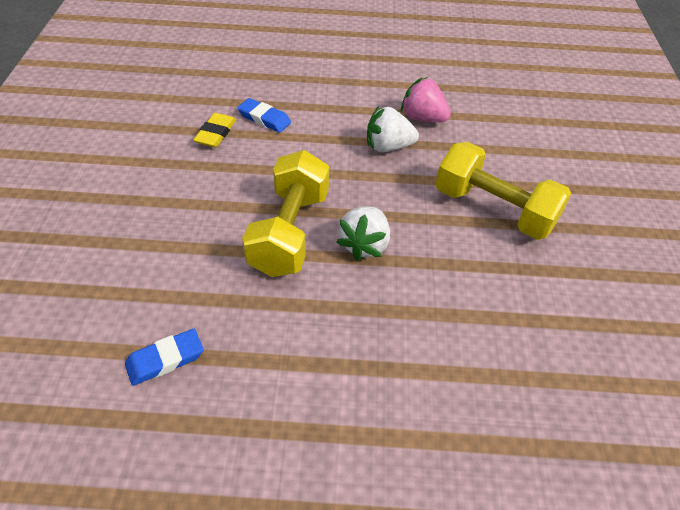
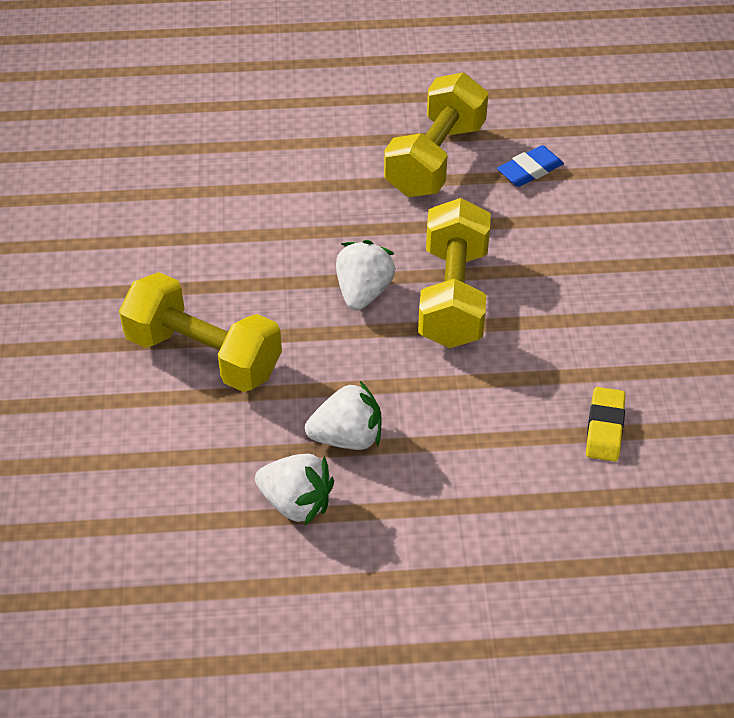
camera: 175 degrees right, 0 degrees up
blue eraser [237,98,291,133] -> none
pink strawberry [401,77,451,122] -> white strawberry [255,454,334,525]
none -> yellow dumbbell [384,73,488,197]

